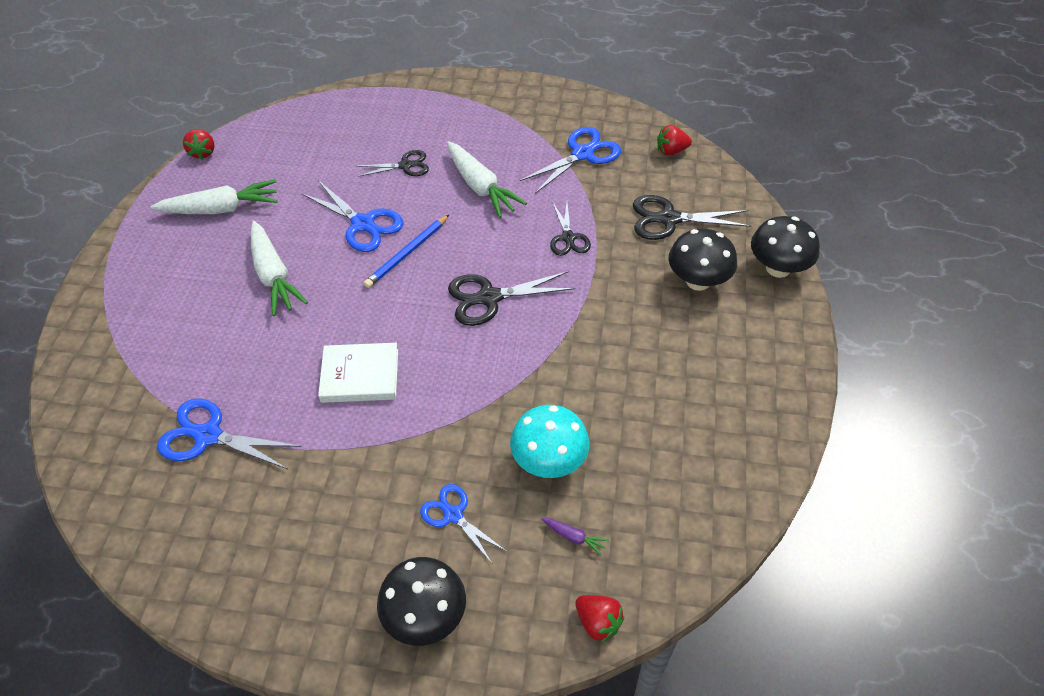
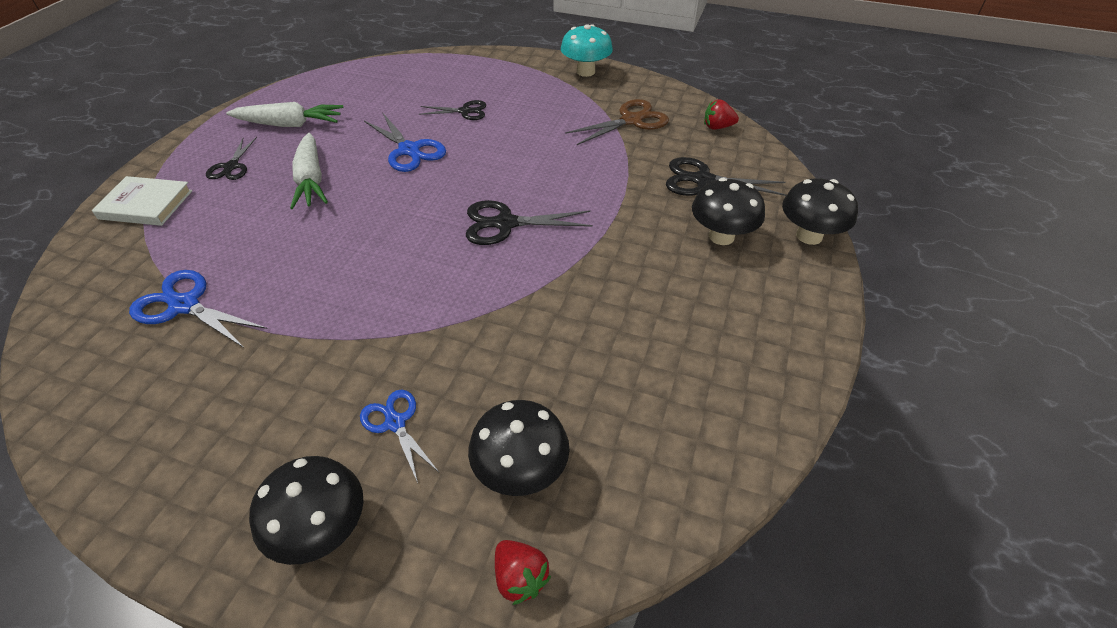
camera: 10 degrees right, 5 degrees down
red strawberry [183,129,214,160] -> none
white book [318,343,398,403] -> white book moved to [92,176,192,226]
blue pencil [364,215,449,288] -> none
white carrot [447,141,527,218] -> none
turquoise mushroom [510,405,589,478] -> turquoise mushroom moved to [561,24,613,77]
blue scissors [520,127,621,194] -> brown scissors [565,99,669,145]
purple carrot [542,518,609,556] -> black mushroom [468,400,570,496]
black scissors [550,202,591,256] -> black scissors moved to [206,137,257,180]

